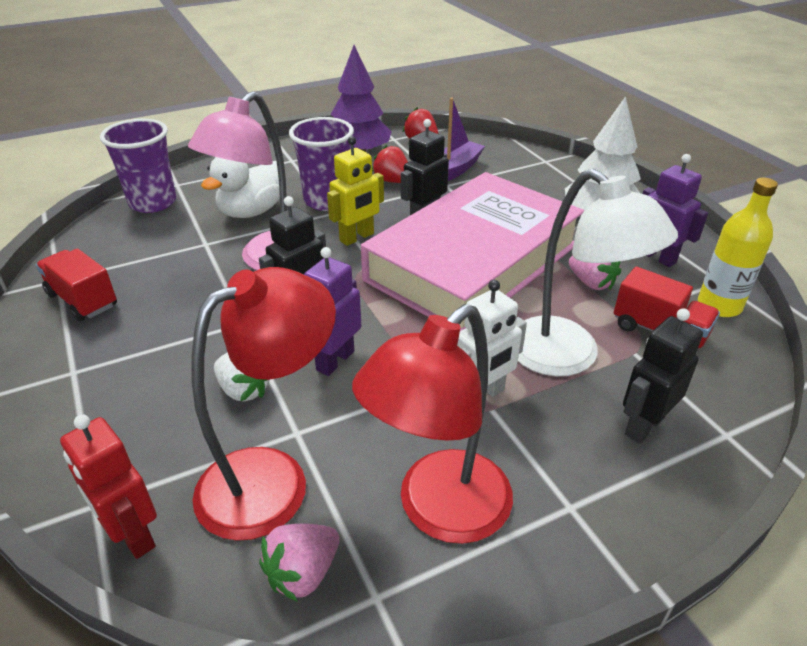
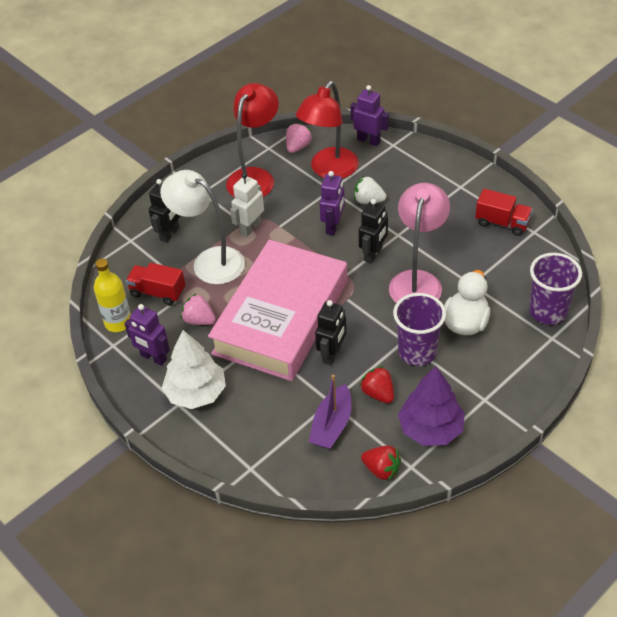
camera: 165 degrees right, 10 degrees up
red robot [60,415,157,559] -> purple robot [350,85,389,146]
yellow robot [327,136,384,246] -> none
red strawberry [372,145,408,183] -> red strawberry turned 150 degrees counterclockwise [359,366,394,403]

